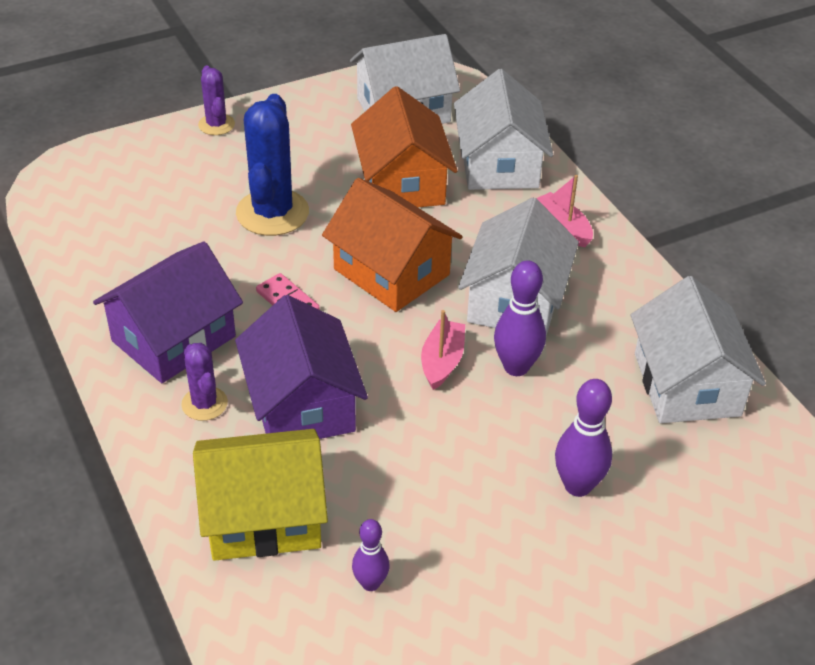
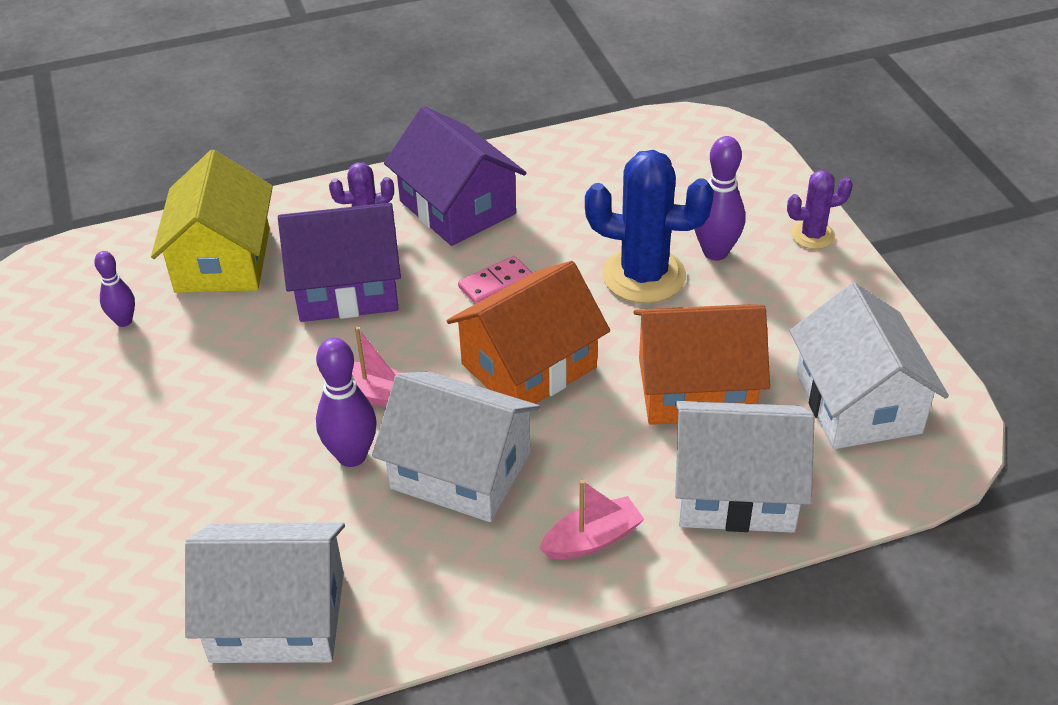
camera: 100 degrees right, 0 degrees up
purple bowling pin [555,379,612,497] -> purple bowling pin moved to [694,136,745,261]

